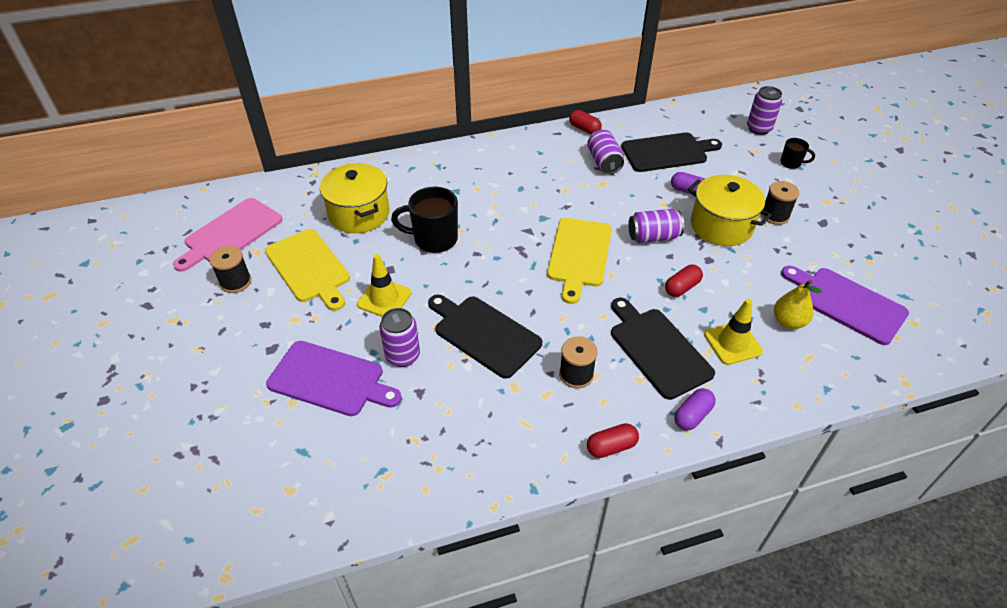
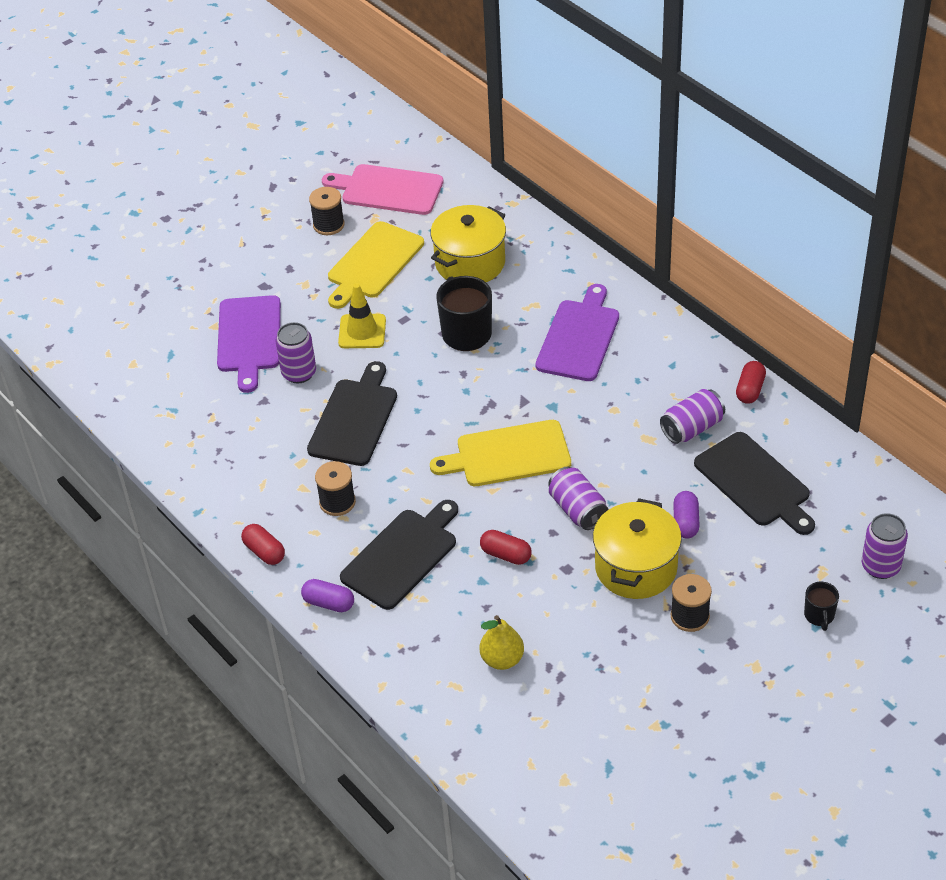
camera: 70 degrees right, 0 degrees up
yellow traffic cone [704,299,763,365] -> none
purple cutting board [781,266,909,345] -> purple cutting board moved to [536,284,619,381]

